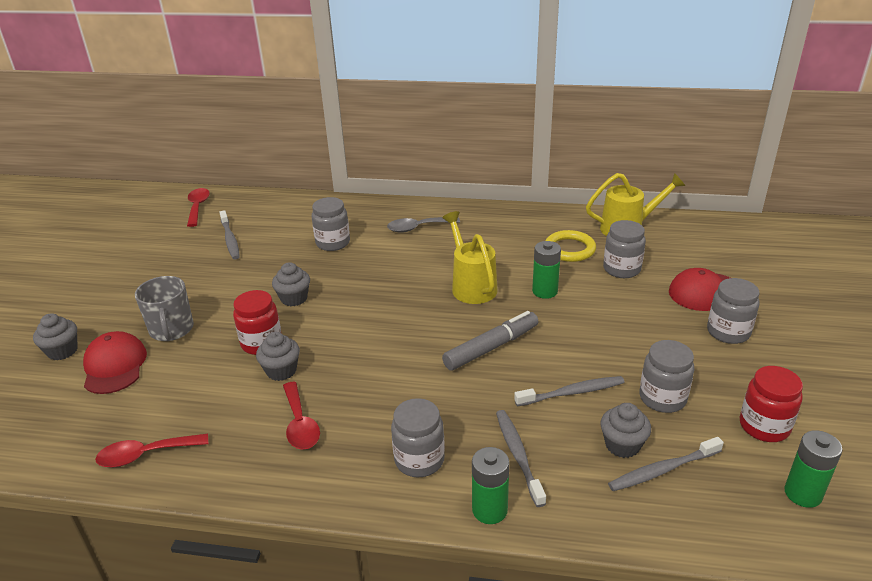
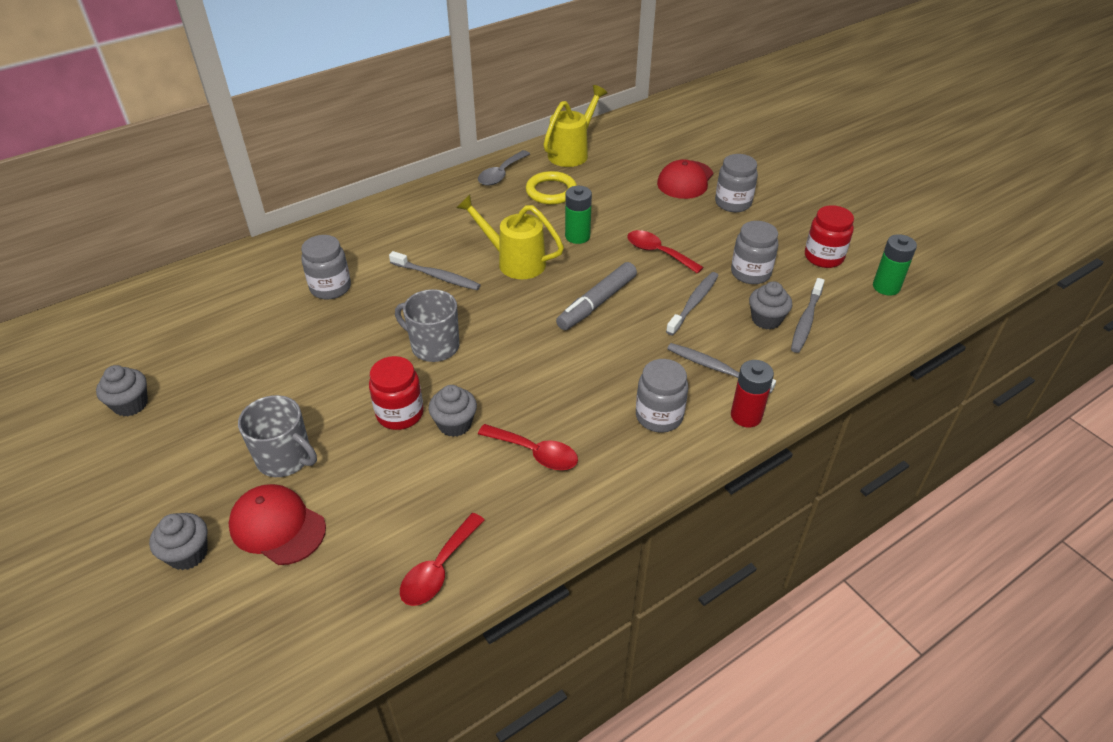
camera: 45 degrees left, 10 degrees up
red spoon [187,188,210,227] -> red spoon moved to [627,230,704,274]
grey toothbrush [219,210,240,259] -> grey toothbrush moved to [389,251,481,290]
grey cupcake [272,262,310,306] -> grey cupcake moved to [96,365,148,417]
grey spoon [387,217,460,233] -> grey spoon moved to [478,150,530,186]
grey marker [442,311,538,370] -> grey marker turned 150 degrees counterclockwise [556,262,637,330]
green battery [472,447,509,524] -> red battery [731,360,774,427]
grey jar [603,220,646,278] -> none
none -> grey mug [395,289,459,362]

